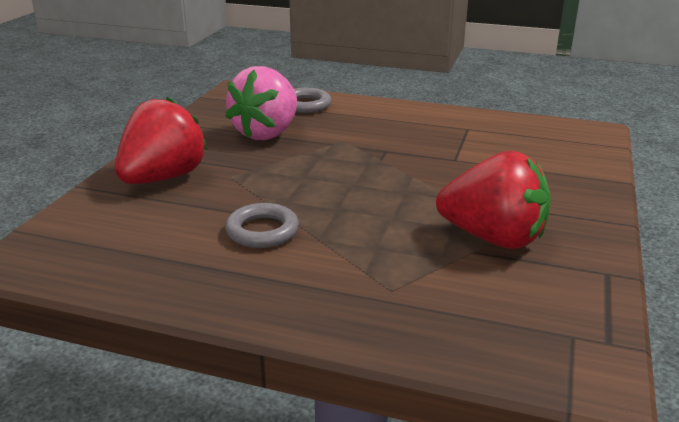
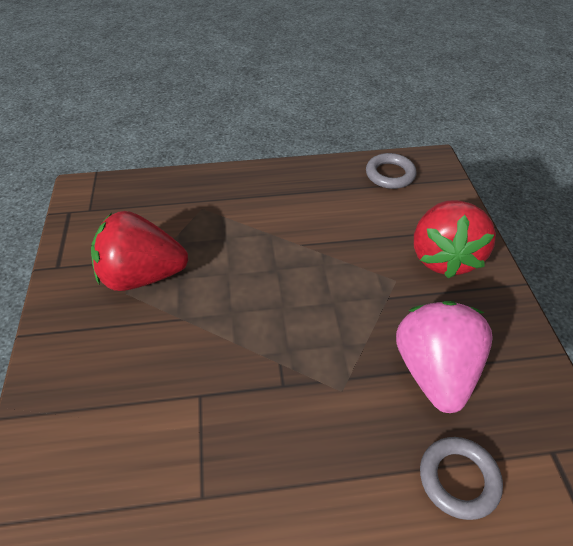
camera: 155 degrees right, 20 degrees up
grey ring [225,203,299,248] -> grey ring moved to [366,153,416,189]

